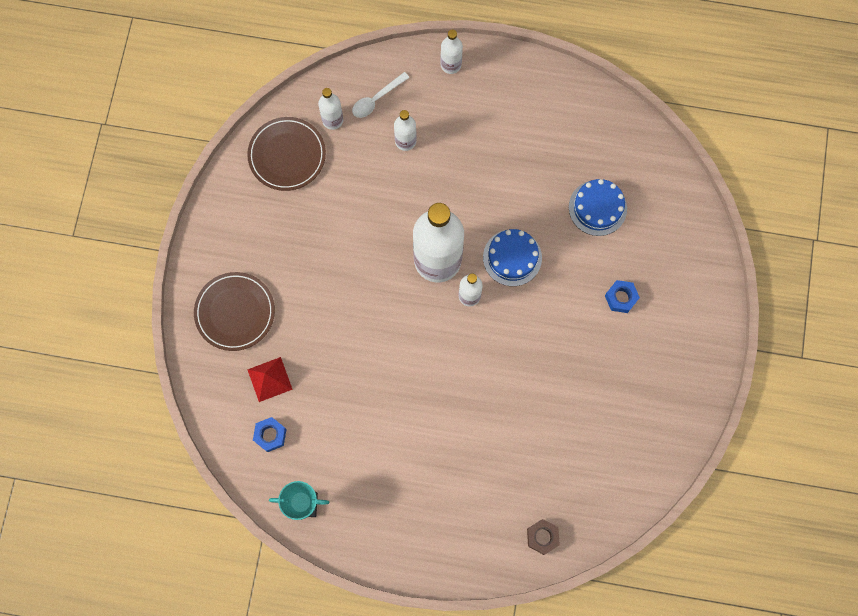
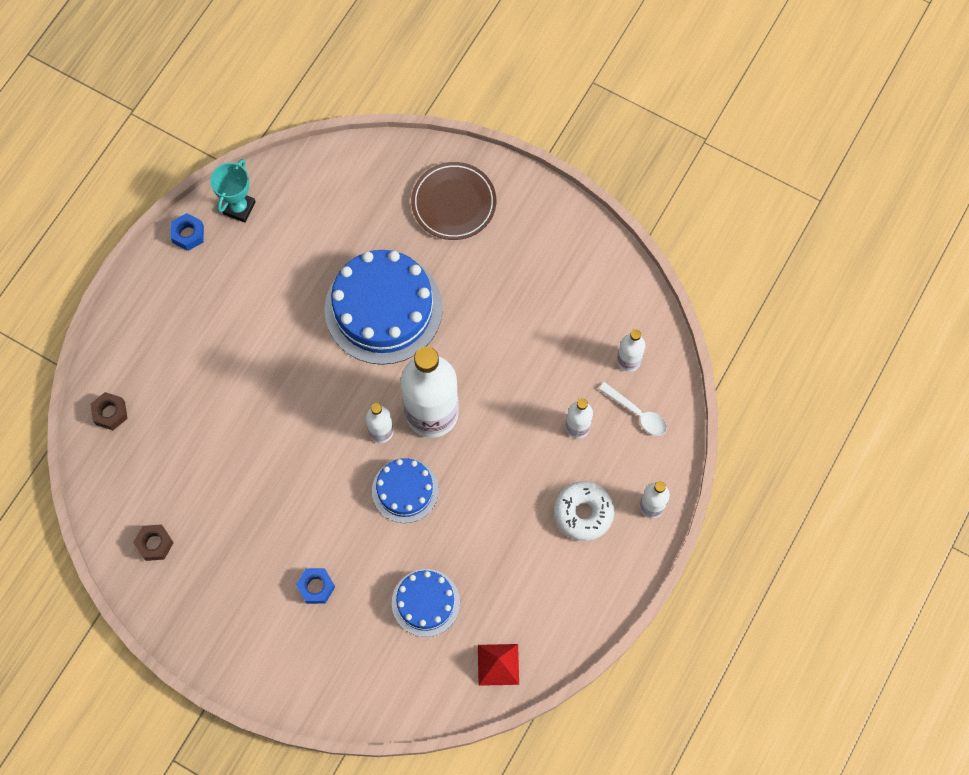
camera: 110 degrees right, 5 degrees down
brown plate [247,117,326,191] -> none
red pyramid [247,357,293,402] -> red pyramid moved to [478,644,519,686]
blue nut [253,417,287,452] -> blue nut moved to [170,213,204,251]
white spoon [352,72,410,118] -> white spoon turned 150 degrees clockwise [599,382,667,436]
none -> brown nut [133,524,173,561]
none -> blue cake [325,250,443,365]
none -> white donut [554,481,614,541]

